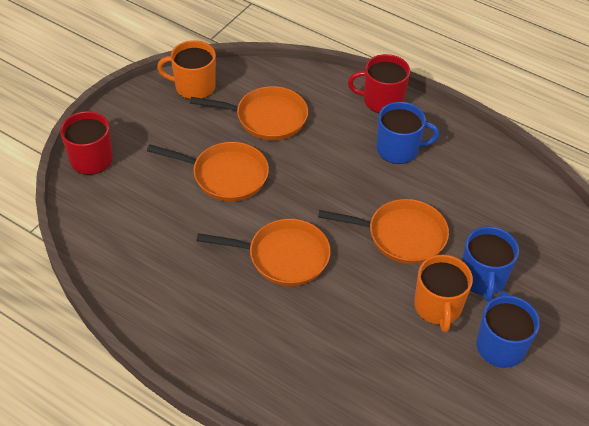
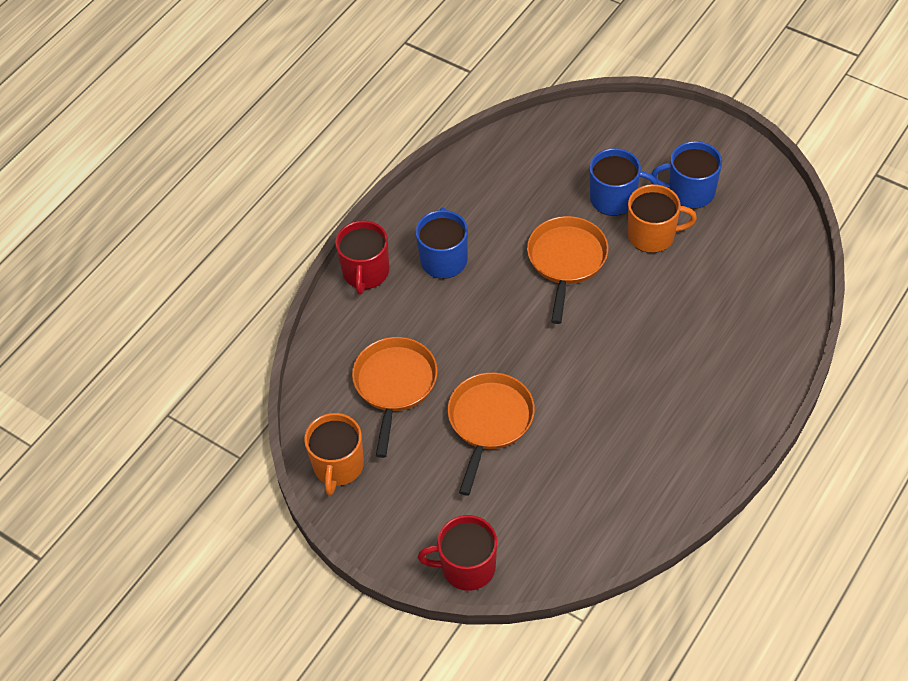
camera: 85 degrees left, 5 degrees up
orange pan [196,219,330,286] -> none

